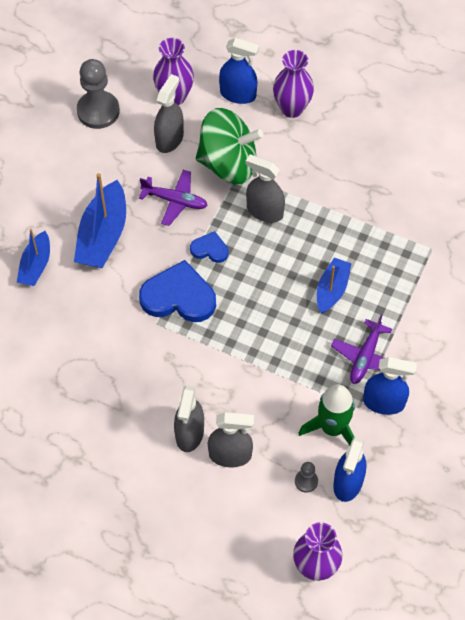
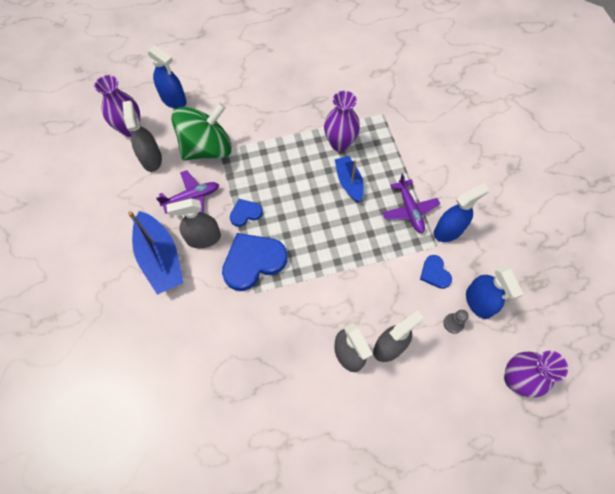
camera: 40 degrees left, 5 degrees up
blue boat [17,229,50,286] -> none
grey pawn [76,59,120,129] -> none
blue spray bottle [219,38,259,104] -> blue spray bottle turned 60 degrees clockwise [147,45,187,109]
grey spray bottle [246,154,285,223] -> grey spray bottle moved to [166,198,221,248]
purple vase [273,50,314,118] -> purple vase moved to [324,91,360,152]
green rocket [298,384,355,445] -> blue heart [420,255,452,289]

